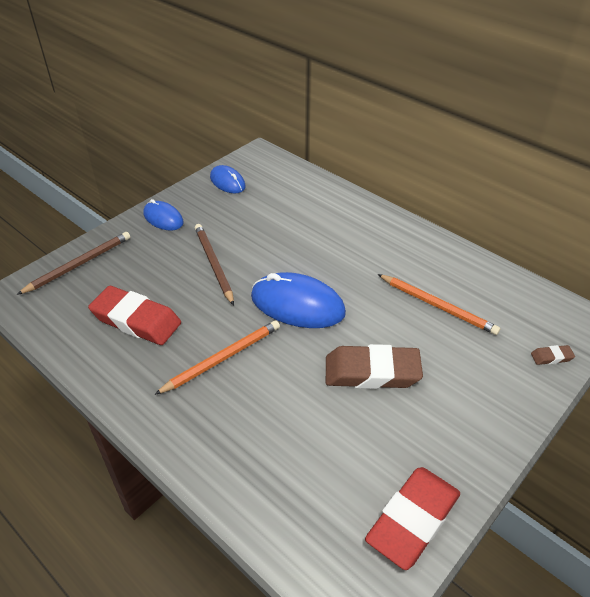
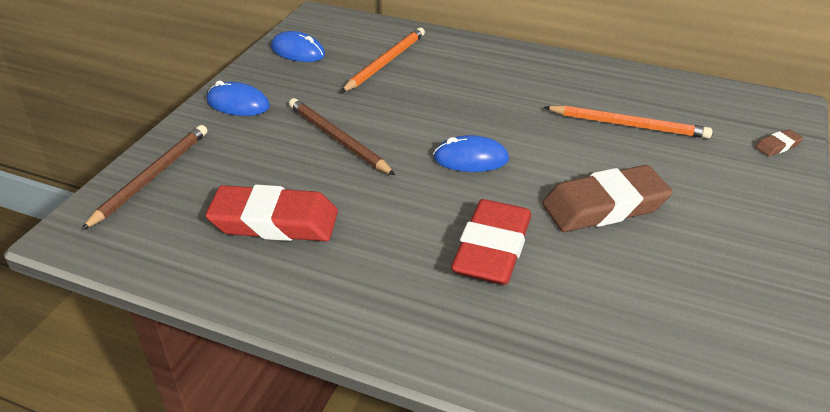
camera: 20 degrees left, 5 degrees down
orange pencil [154,320,280,395] -> orange pencil moved to [341,27,425,93]
blue mouse [251,272,346,328] -> blue mouse [433,135,509,172], size x0.59
red eraser [365,467,460,570] -> red eraser moved to [451,199,531,285]

